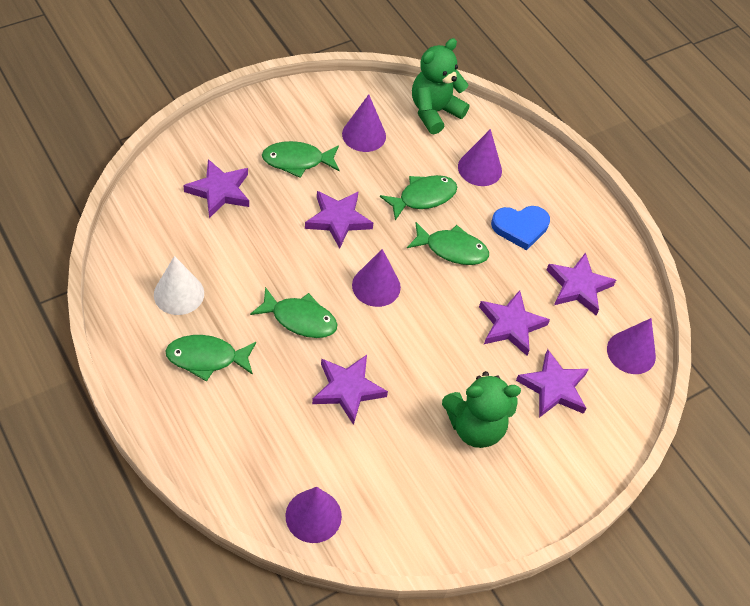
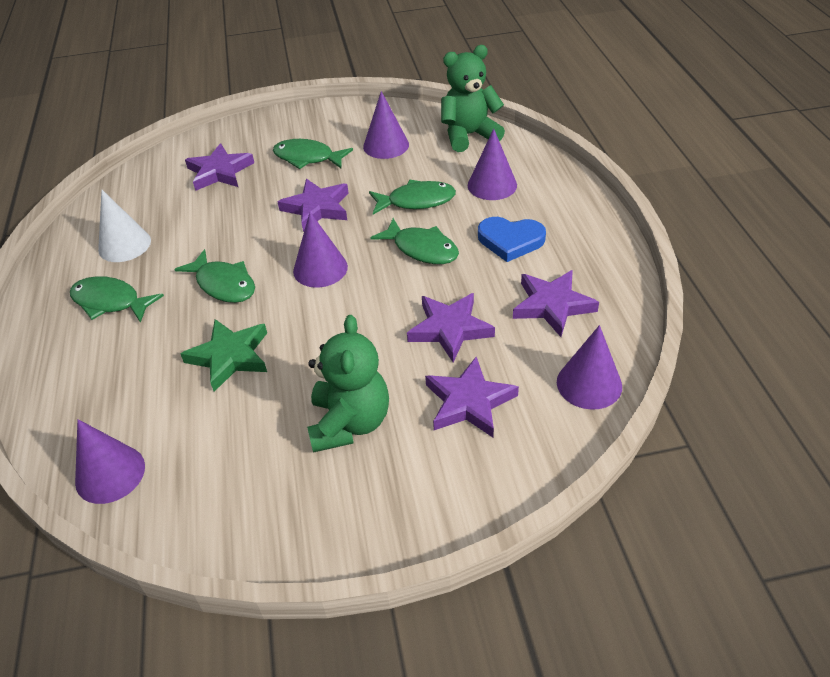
camera: 30 degrees right, 10 degrees down
purple star [312,355,388,425] -> green star [181,319,267,392]
green teddy bear [442,371,521,448] -> green teddy bear turned 105 degrees counterclockwise [307,315,389,453]

